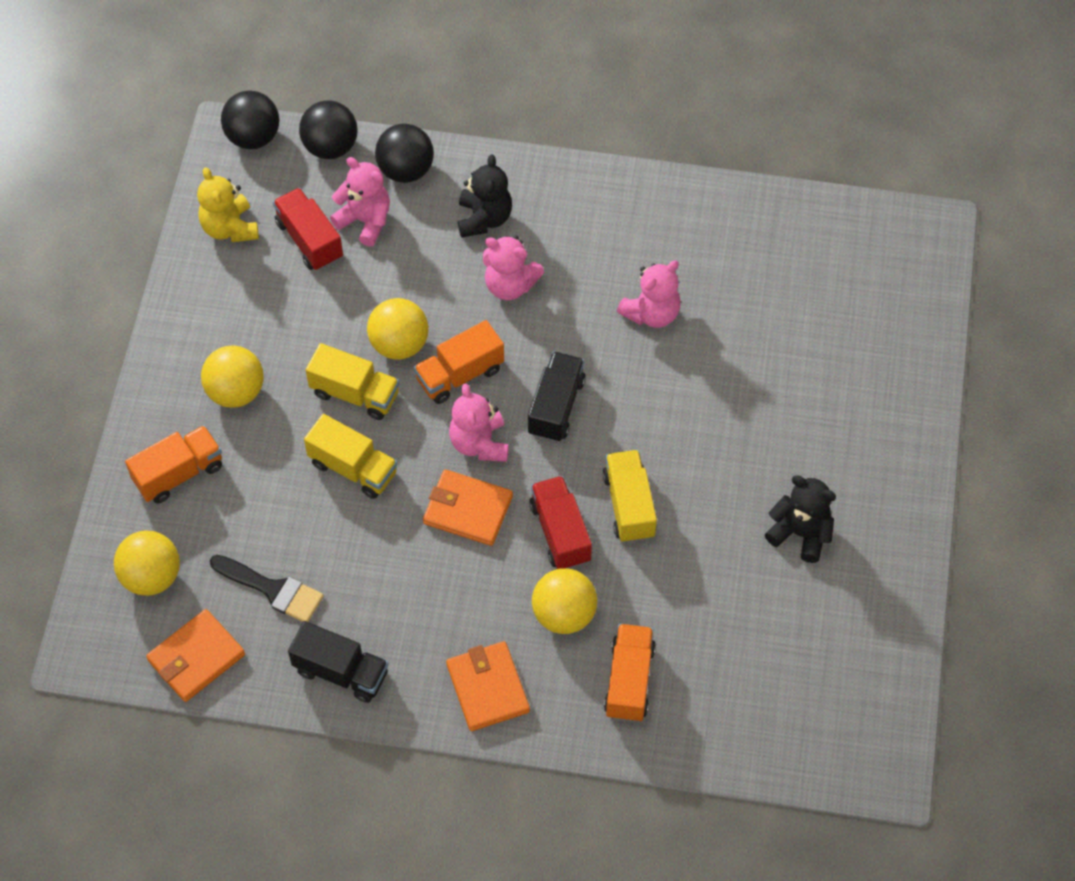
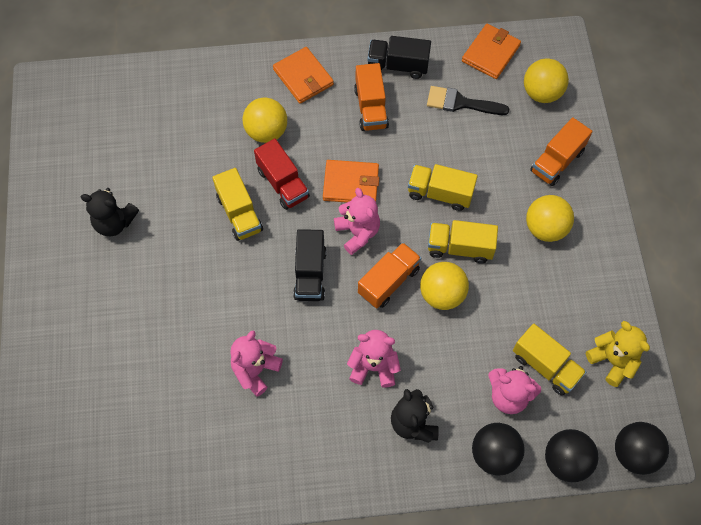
camera: 165 degrees right, 5 degrees up
red truck [273,188,343,271] -> yellow truck [513,324,586,395]
orange truck [604,624,656,722] -> orange truck moved to [354,63,389,131]

